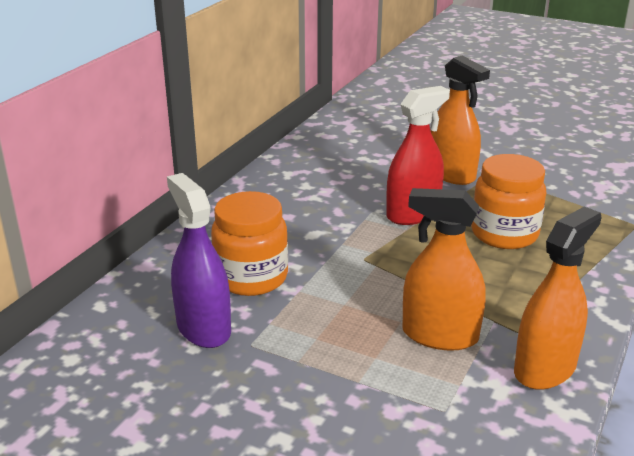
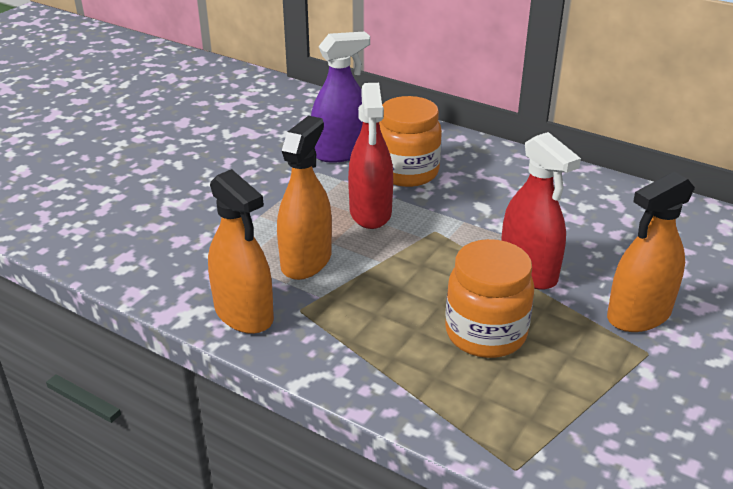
camera: 95 degrees right, 5 degrees up
none -> red spray bottle [348,83,393,229]

